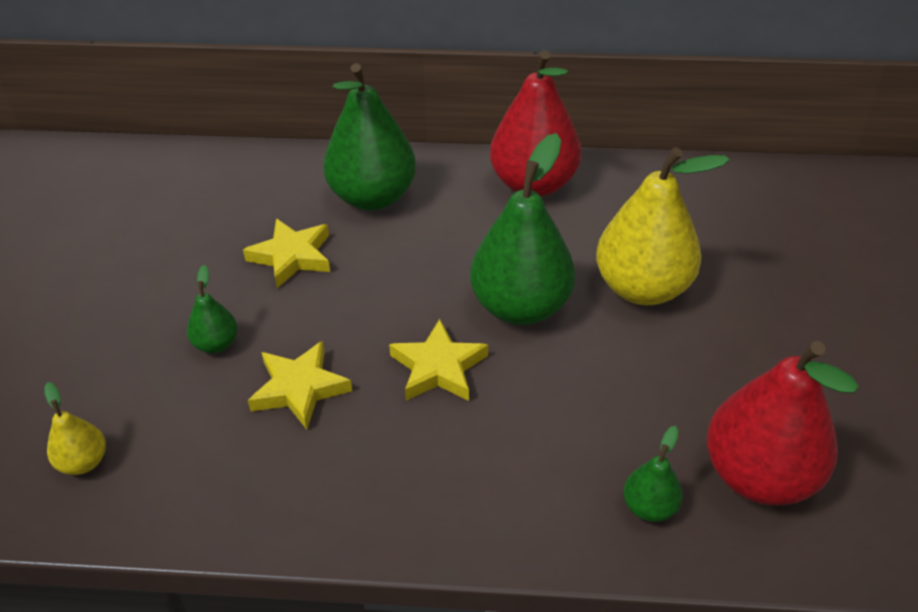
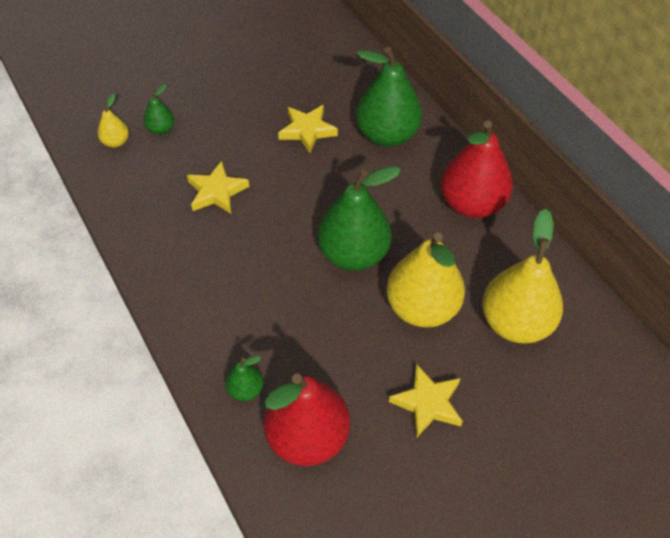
camera: 55 degrees right, 10 degrees up
green pear [187,265,238,353] -> green pear moved to [144,84,174,135]
yellow star [389,319,488,401] -> yellow star moved to [389,364,463,438]
none -> yellow pear [482,208,563,344]

